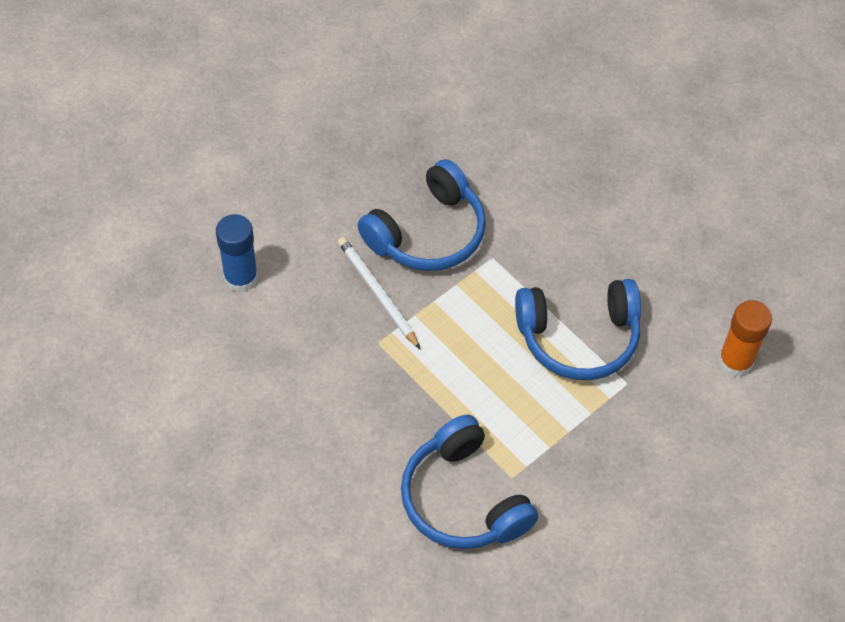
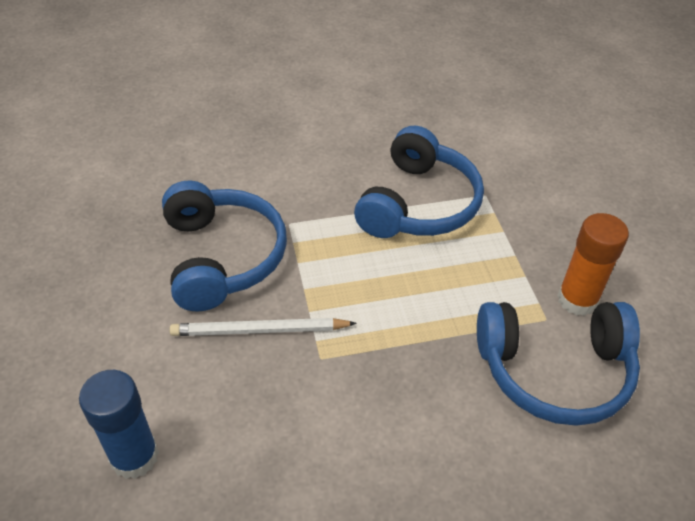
camera: 60 degrees left, 10 degrees down
orange glue stick [718,300,772,377] -> orange glue stick moved to [557,213,629,316]

